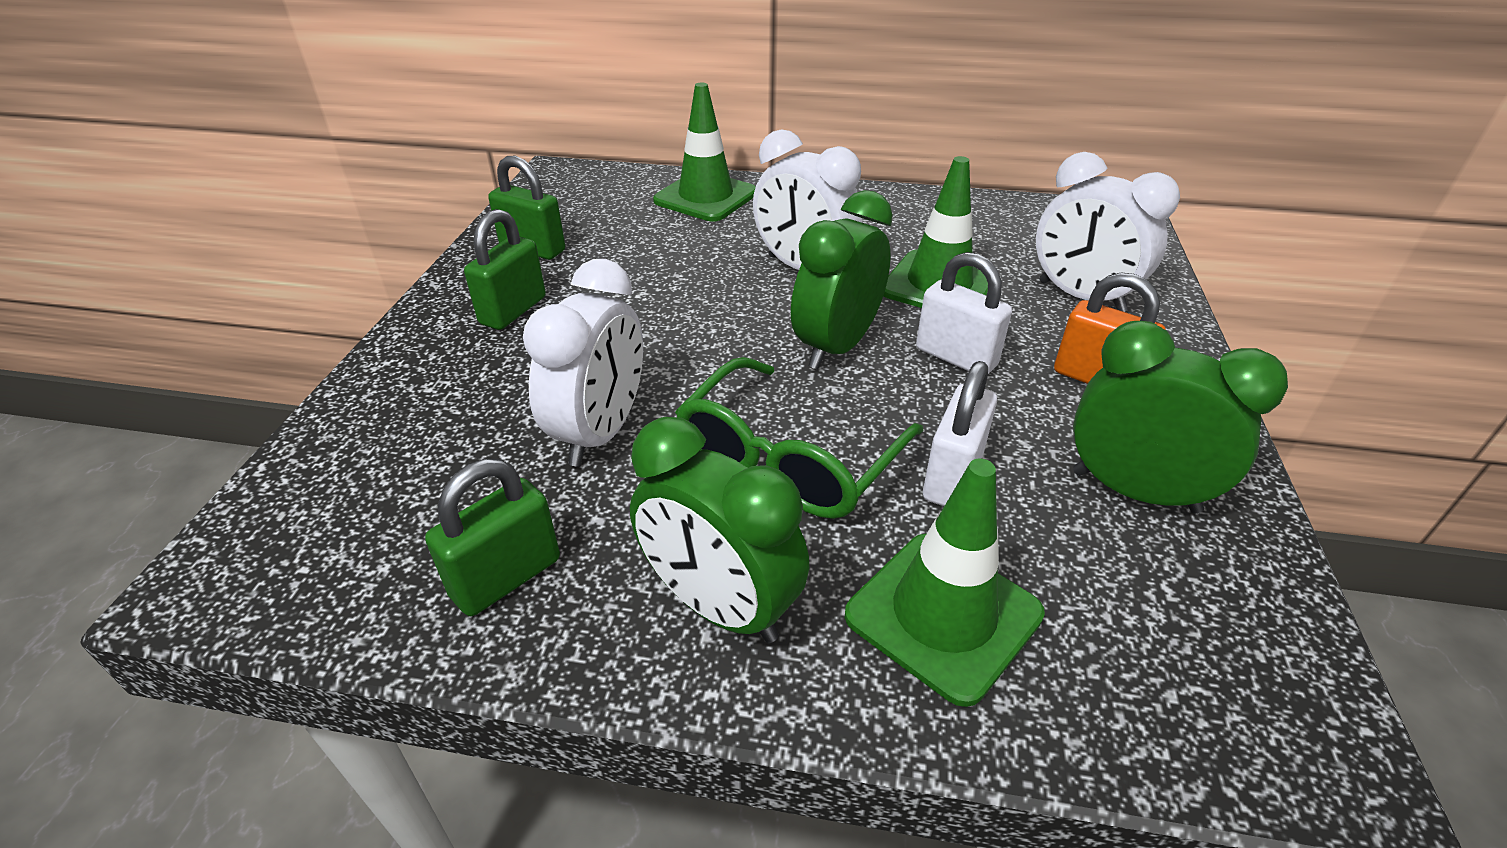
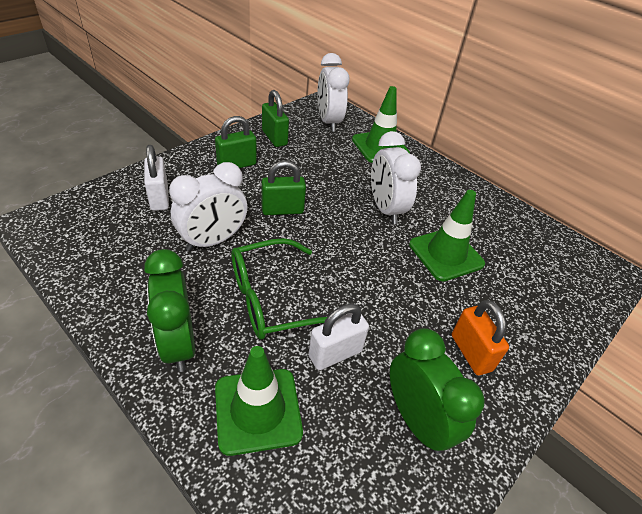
camera: 30 degrees right, 5 degrees up
green padlock [425,459,560,616] -> green padlock moved to [261,160,306,215]
green clock [791,190,893,369] -> none
white padlock [916,252,1012,374] -> white padlock moved to [144,145,169,211]
white clock [1036,152,1180,312] -> white clock moved to [317,53,350,132]

